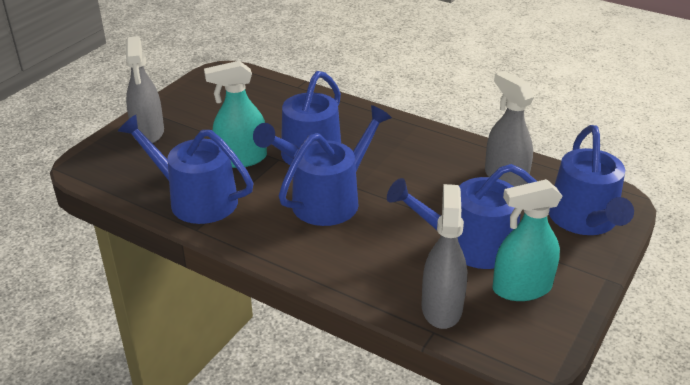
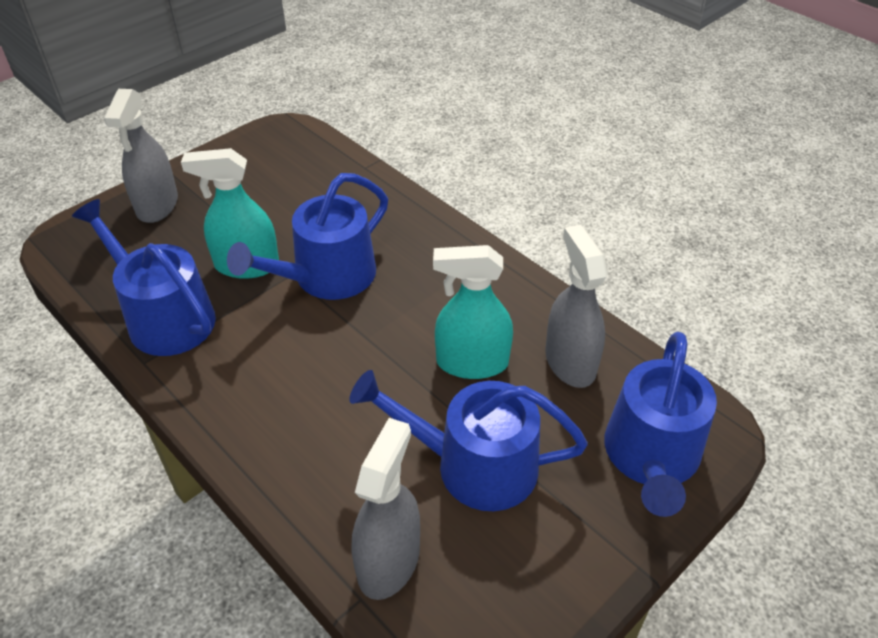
camera: 15 degrees right, 10 degrees up
blue watering can [279,105,392,226] -> none
turquoise spray bottle [492,179,562,301] -> turquoise spray bottle moved to [433,245,513,379]

